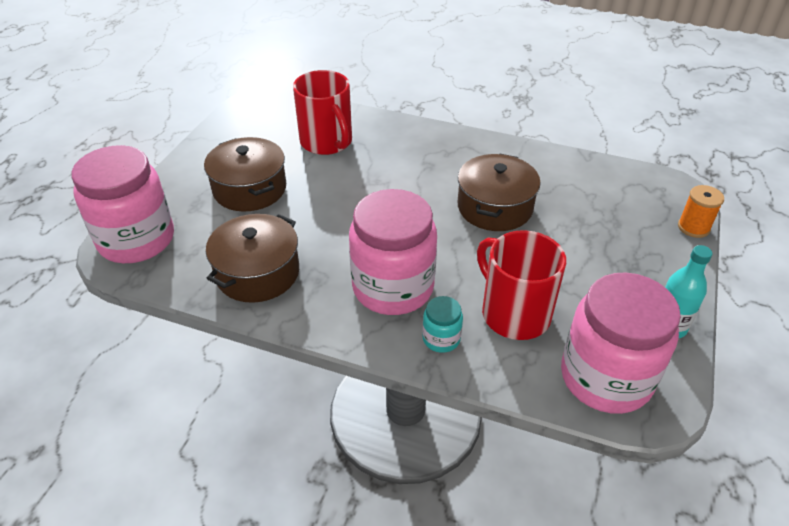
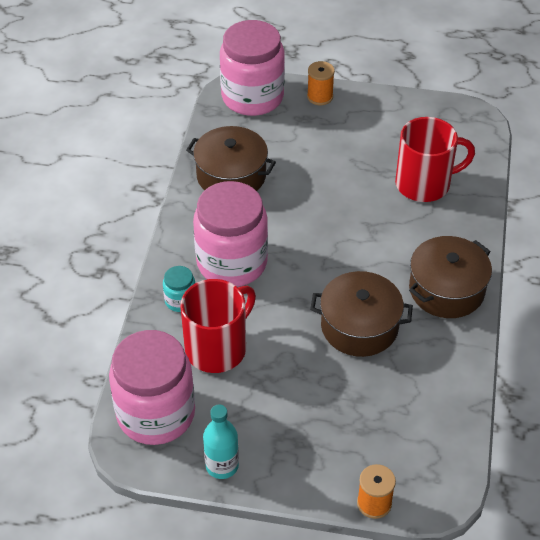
camera: 80 degrees right, 5 degrees up
brown pot [204,137,286,212] -> brown pot moved to [409,236,492,318]
red mug [293,70,352,155] -> red mug turned 150 degrees counterclockwise [395,117,475,202]
none -> orange spool [307,61,335,105]

